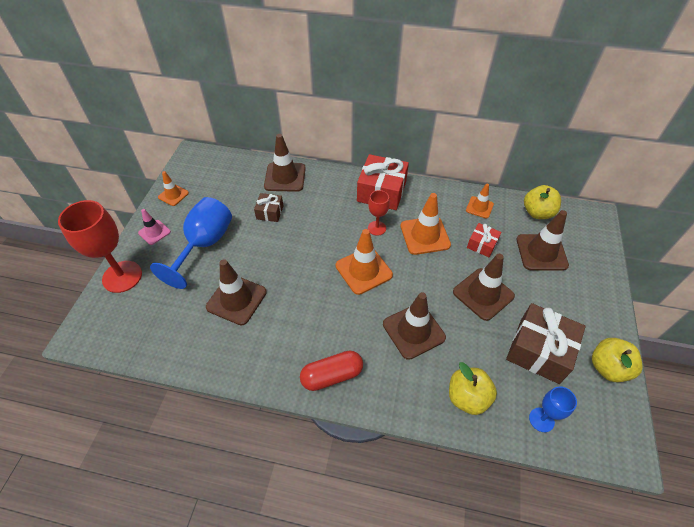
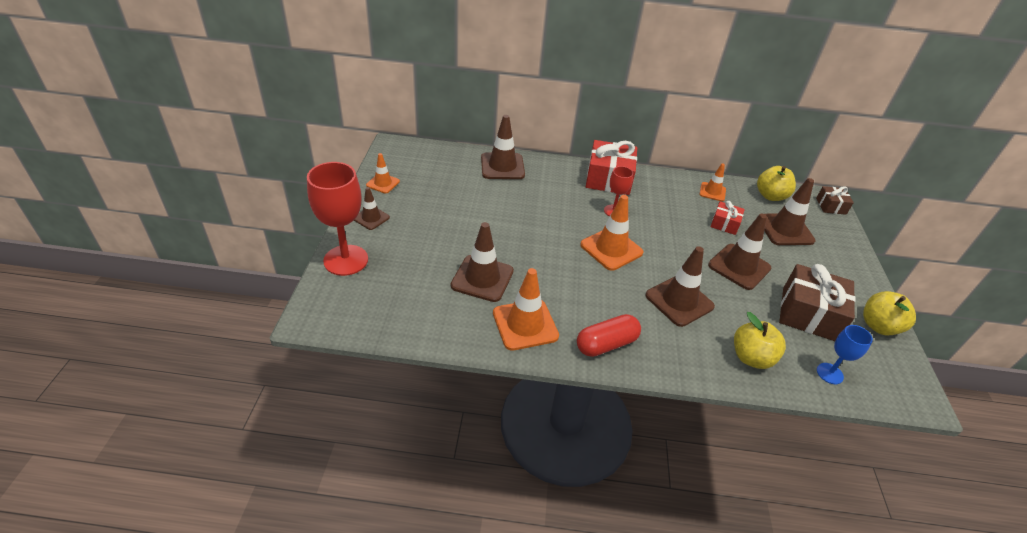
camera: 10 degrees left, 10 degrees down
pink traffic cone [138,209,171,245] -> brown traffic cone [354,187,390,230]
blue goblet [150,197,232,289] -> none
brown gift [254,193,283,222] -> brown gift moved to [816,186,854,215]
orange traffic cone [400,193,451,255] -> orange traffic cone moved to [493,268,559,350]

